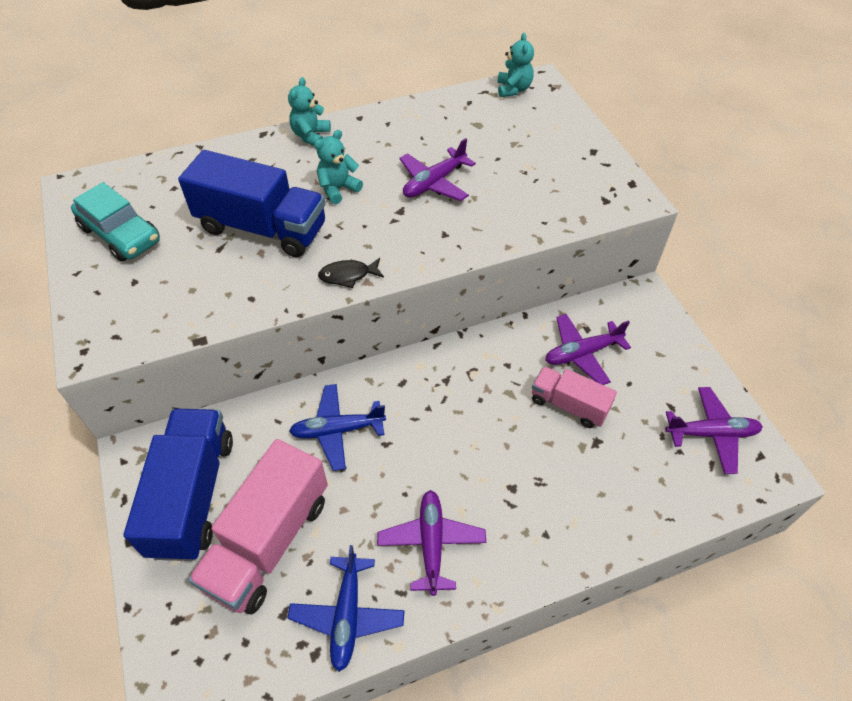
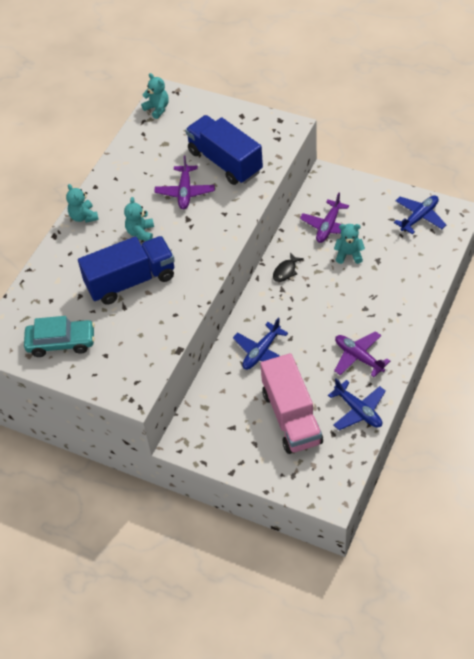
camera: 40 degrees left, 0 degrees up
blue truck [124,409,233,561] -> blue truck moved to [185,115,263,185]
black fish [318,258,384,288] -> black fish moved to [273,252,304,282]
pink truck [532,366,617,428] -> turquoise teddy bear [334,224,365,264]
purple plane [665,387,763,474] -> blue plane [394,195,446,234]

